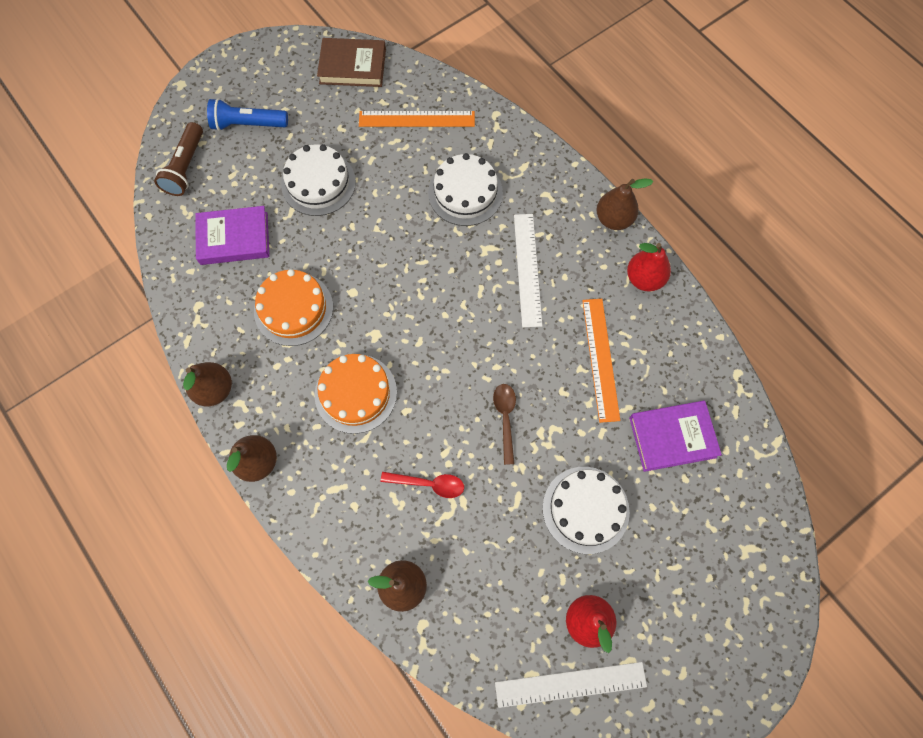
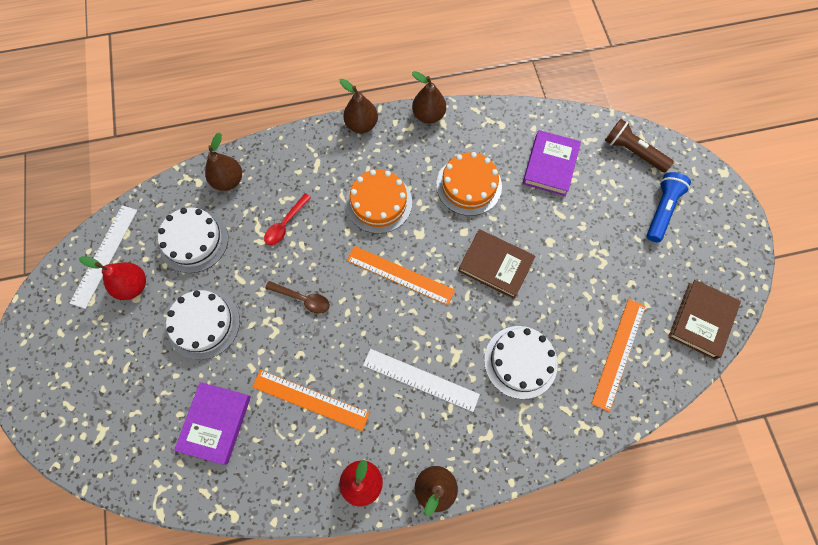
camera: 115 degrees right, 0 degrees up
white cake [281,144,356,216] -> white cake moved to [158,207,228,273]
none -> orange ruler [347,246,455,305]
none -> brown book [458,229,536,299]

